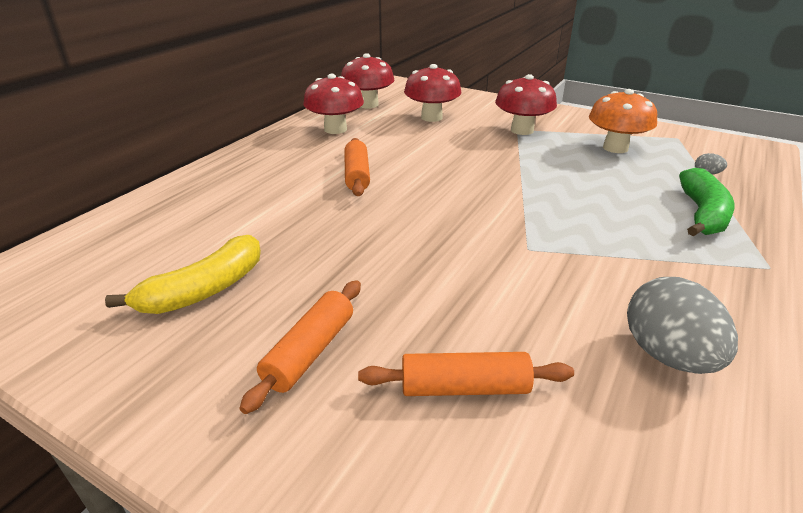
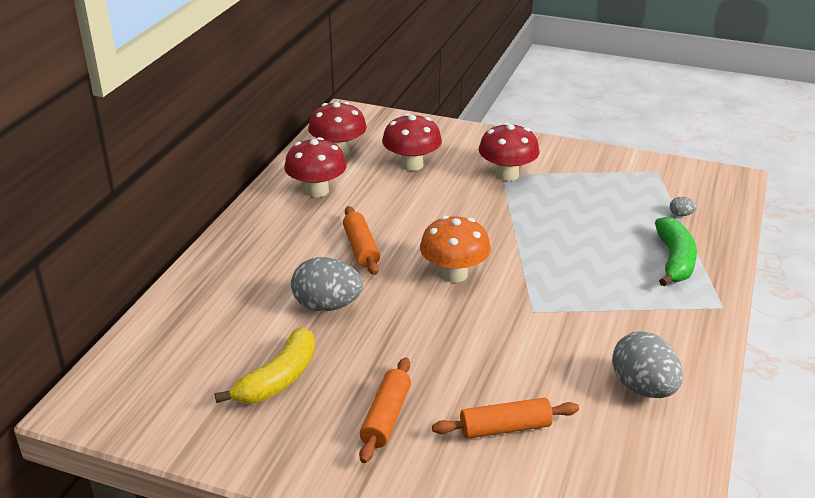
camera: 10 degrees left, 0 degrees up
orange mushroom [589,89,657,153] -> orange mushroom moved to [420,216,491,283]
none -> grey egg [291,257,363,311]

